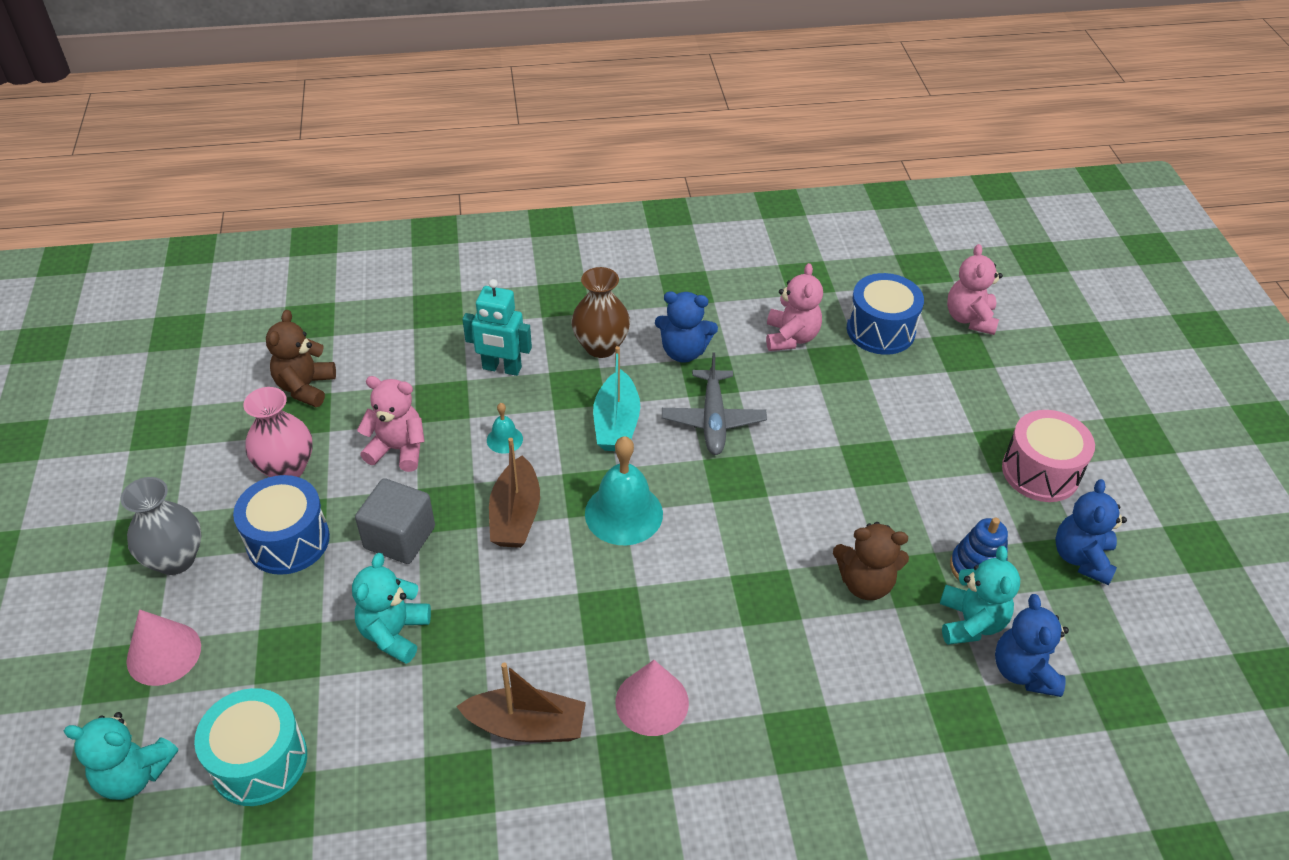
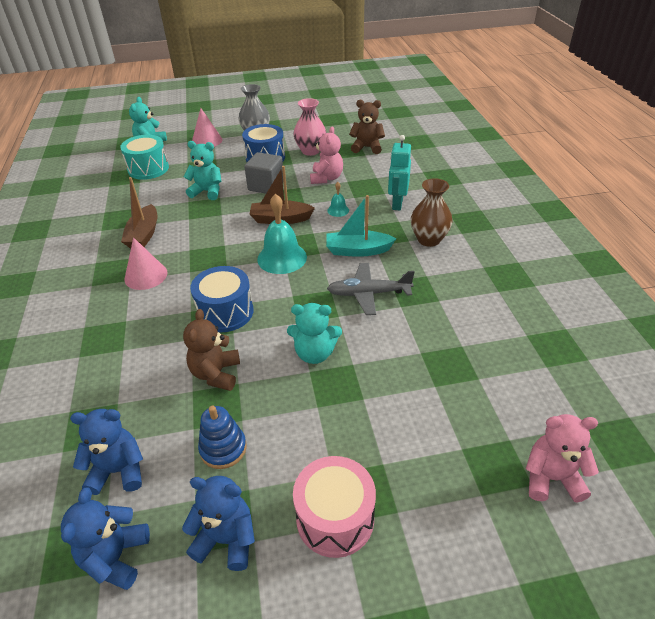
camera: 90 degrees right, 5 degrees down
blue teddy bear [655,291,718,362] -> blue teddy bear moved to [61,487,150,590]
pink teddy bear [766,263,823,351] -> none
blue drum [847,273,924,355] -> blue drum moved to [190,266,253,332]
turquoise teddy bear [940,546,1020,645] -> turquoise teddy bear moved to [287,303,342,364]

